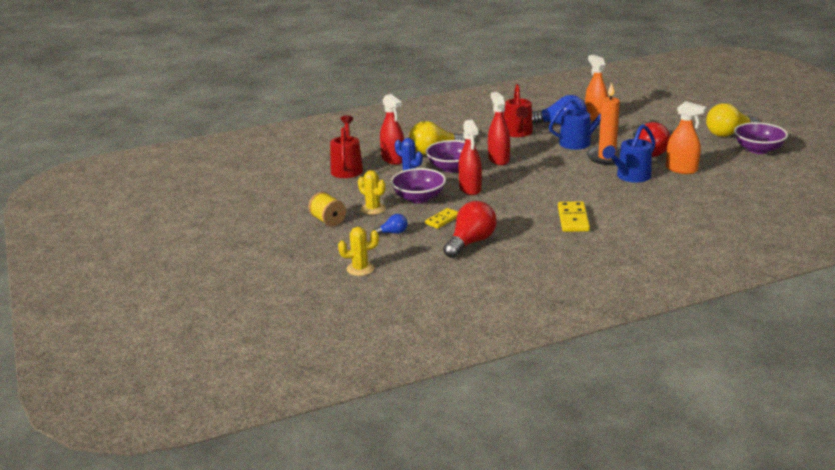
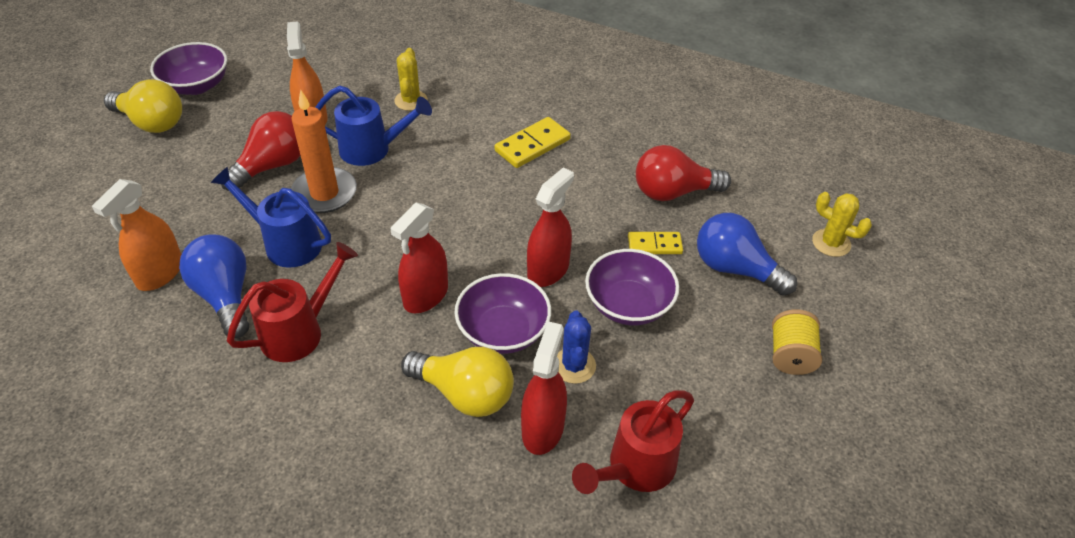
camera: 135 degrees left, 20 degrees up
yellow cactus [358,170,386,215] -> yellow cactus moved to [394,48,427,111]
blue light bulb [373,214,408,234] -> blue light bulb [697,213,797,296], size x1.97

